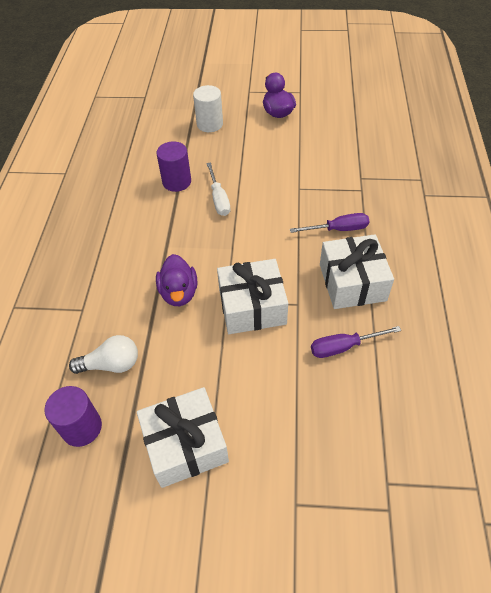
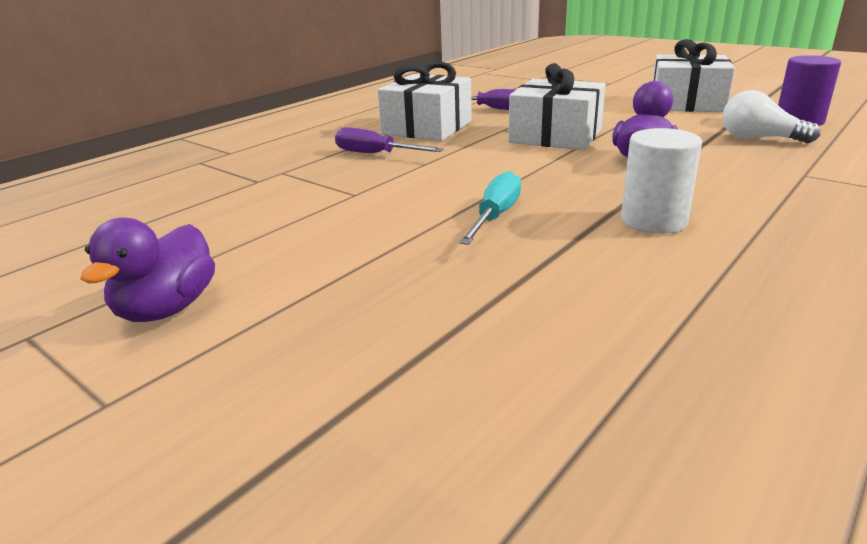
camera: 145 degrees left, 25 degrees down
purple cylinder [157,141,191,192] -> none
white cylinder [193,85,223,132] -> white cylinder moved to [621,128,702,234]
white screwdriver [206,162,231,216] -> turquoise screwdriver [459,171,521,245]

